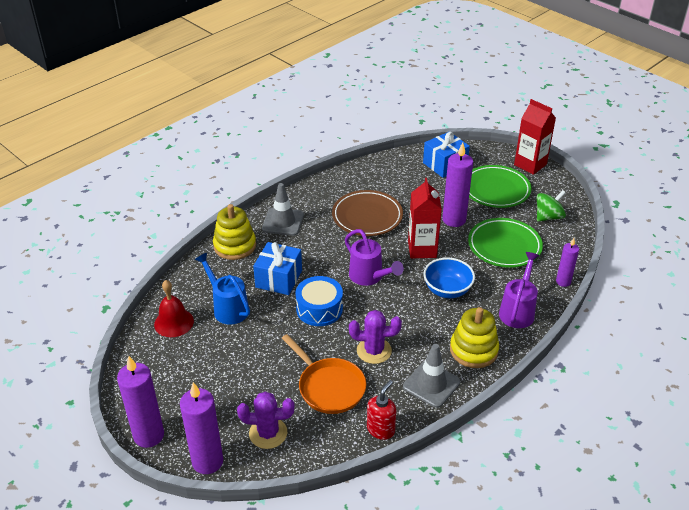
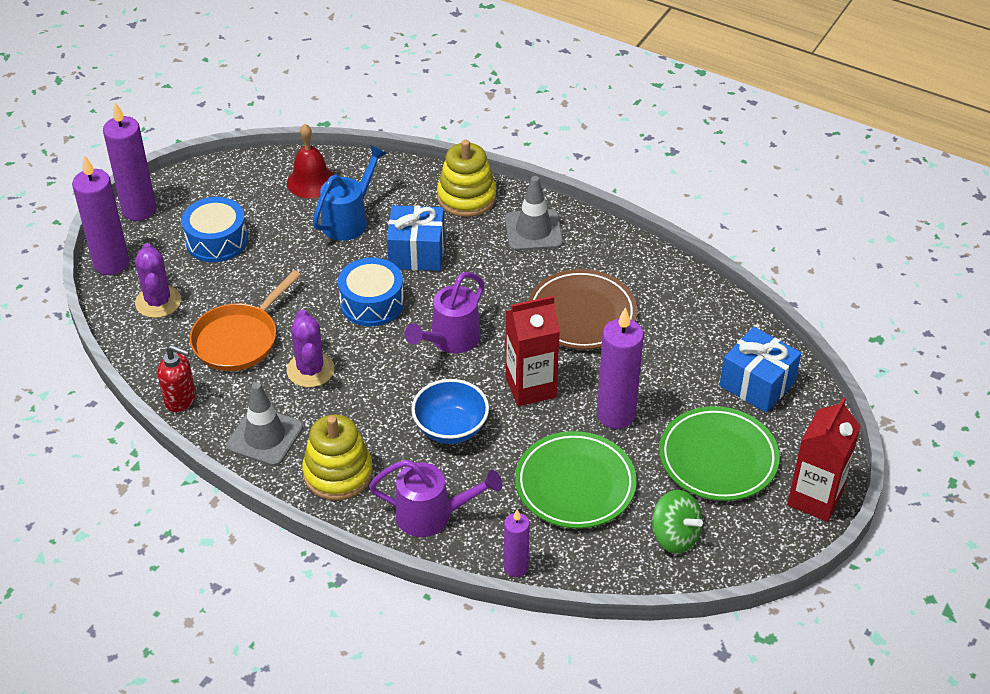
camera: 75 degrees right, 5 degrees up
none -> blue drum [181,197,248,262]

